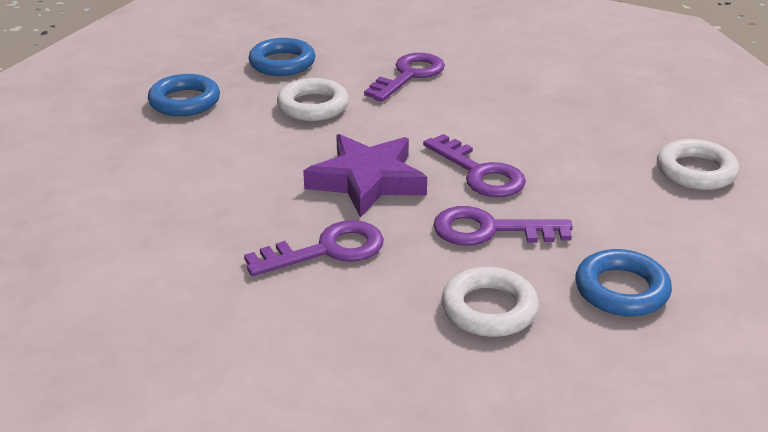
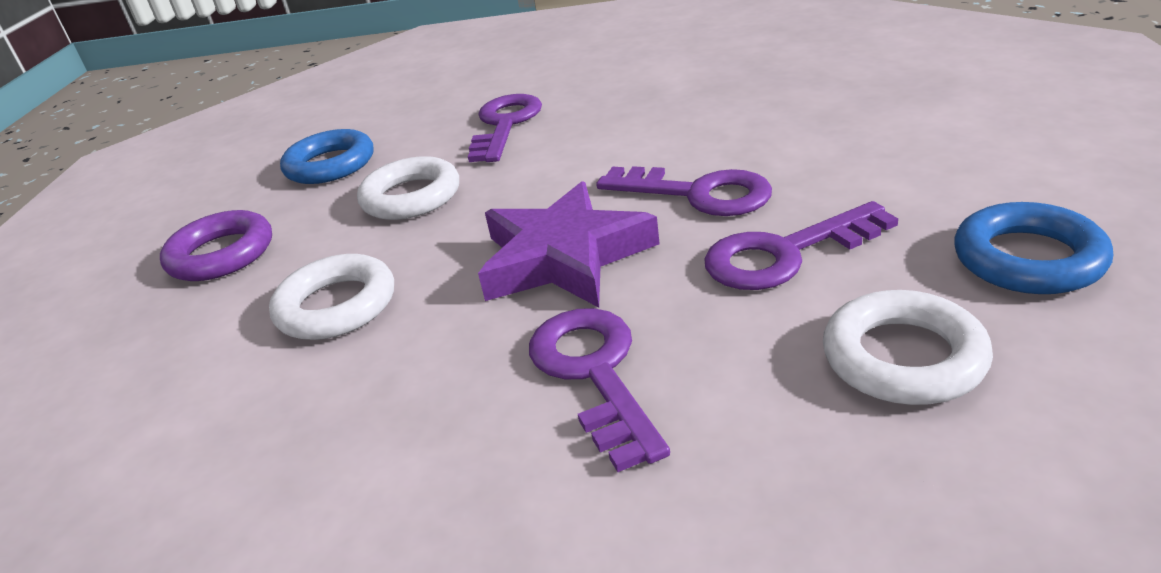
camera: 20 degrees left, 0 degrees up
blue ring [148,74,220,116] -> purple ring [160,210,272,281]
purple key [244,220,384,276] -> purple key turned 60 degrees counterclockwise [529,308,670,472]
white ring [657,139,739,190] -> white ring moved to [269,254,394,340]

